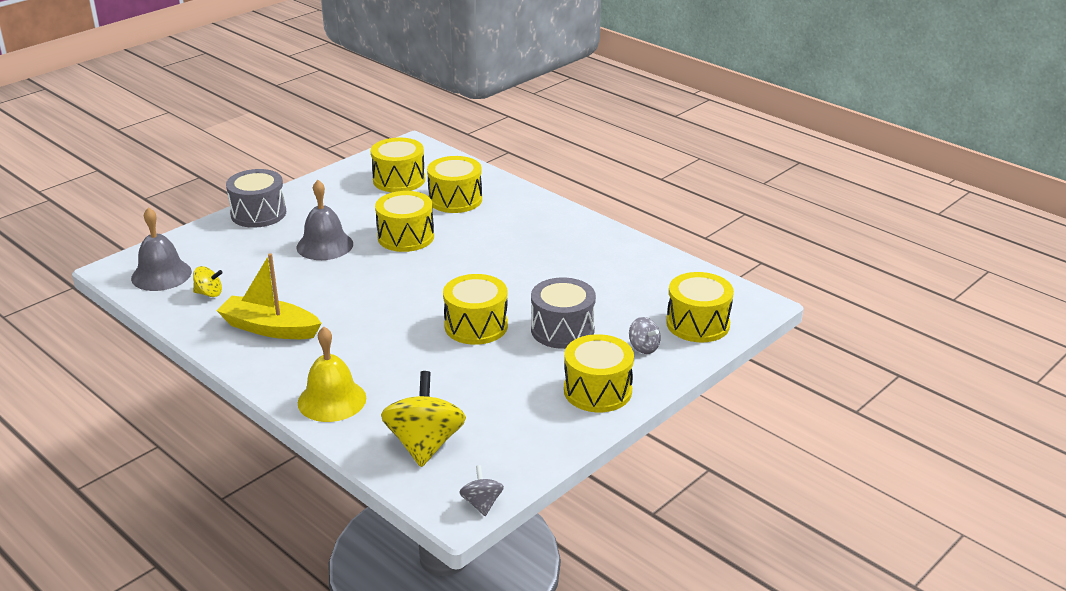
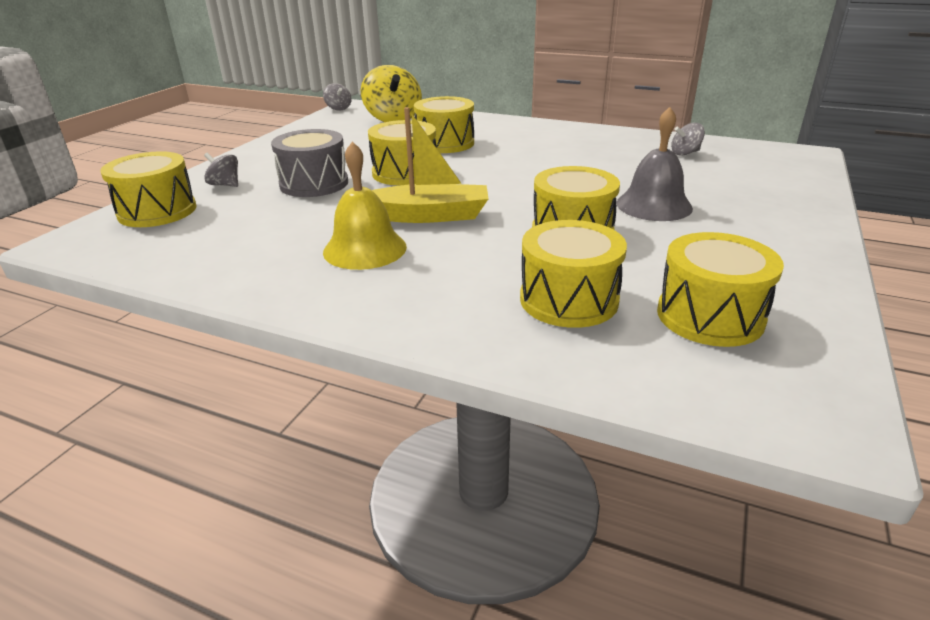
camera: 160 degrees right, 0 degrees up
grey bell [131,207,192,291] -> none
yellow spinning top [193,266,223,297] -> grey spinning top [671,123,705,156]
yellow boat [217,253,322,339] -> yellow boat moved to [372,107,488,223]
grey drum [226,169,286,228] -> none
yellow bell [298,326,366,422] -> yellow bell moved to [323,142,407,270]
yellow drum [564,334,634,412] -> yellow drum moved to [414,96,474,153]

